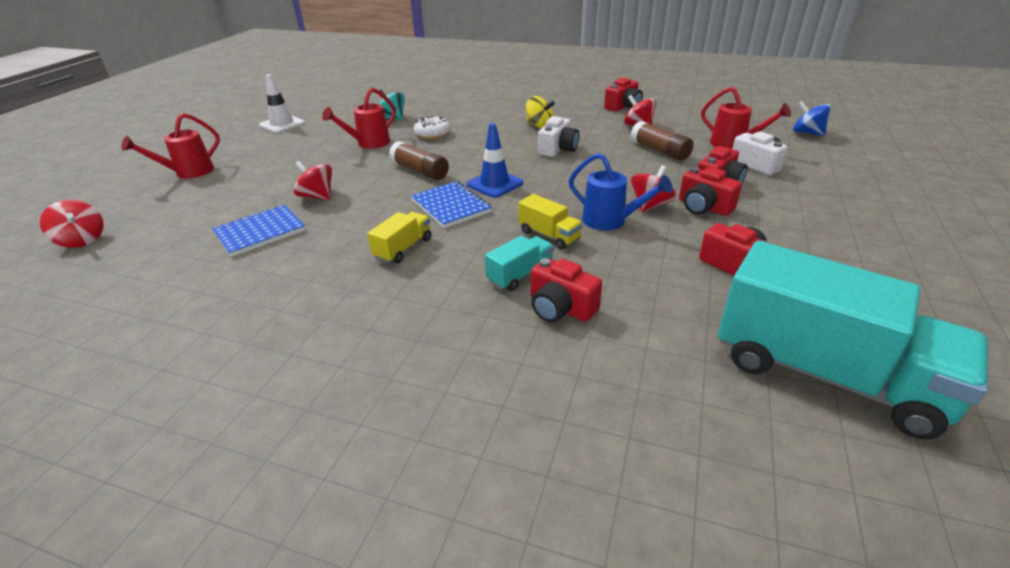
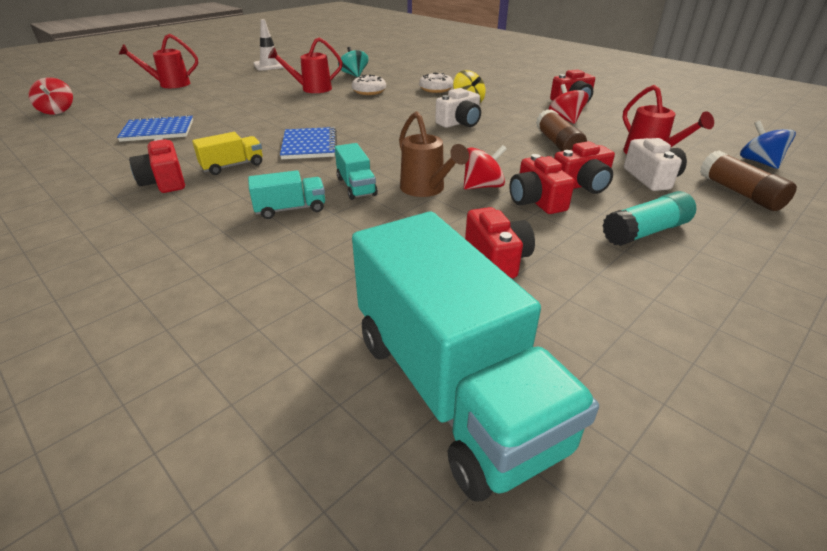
camera: 25 degrees right, 0 degrees up
red spinning top [293,161,332,200] -> none
brown glue stick [389,141,449,180] -> brown glue stick moved to [700,151,797,211]
blue traffic cone [467,123,523,198] -> none
yellow truck [518,194,583,250] -> turquoise truck [335,143,378,200]
red camera [531,258,602,323] -> red camera moved to [129,138,185,193]
blue watering can [569,153,673,231] -> brown watering can [399,111,469,197]
none -> white donut [419,73,453,93]
none -> turquoise glue stick [602,191,696,246]

